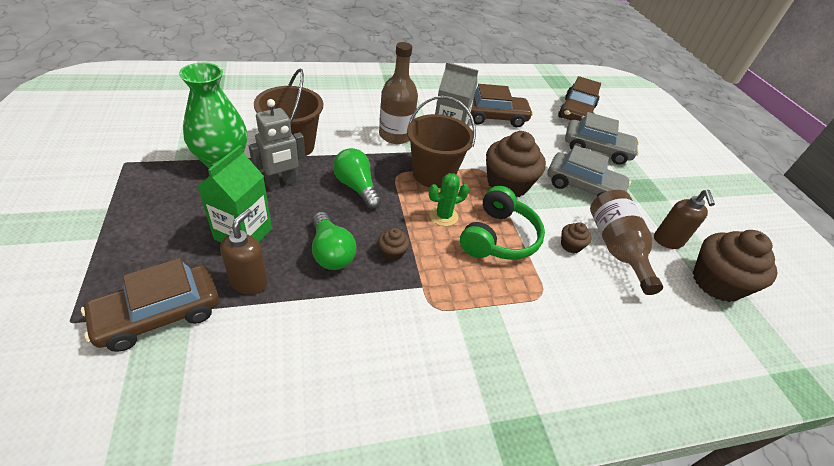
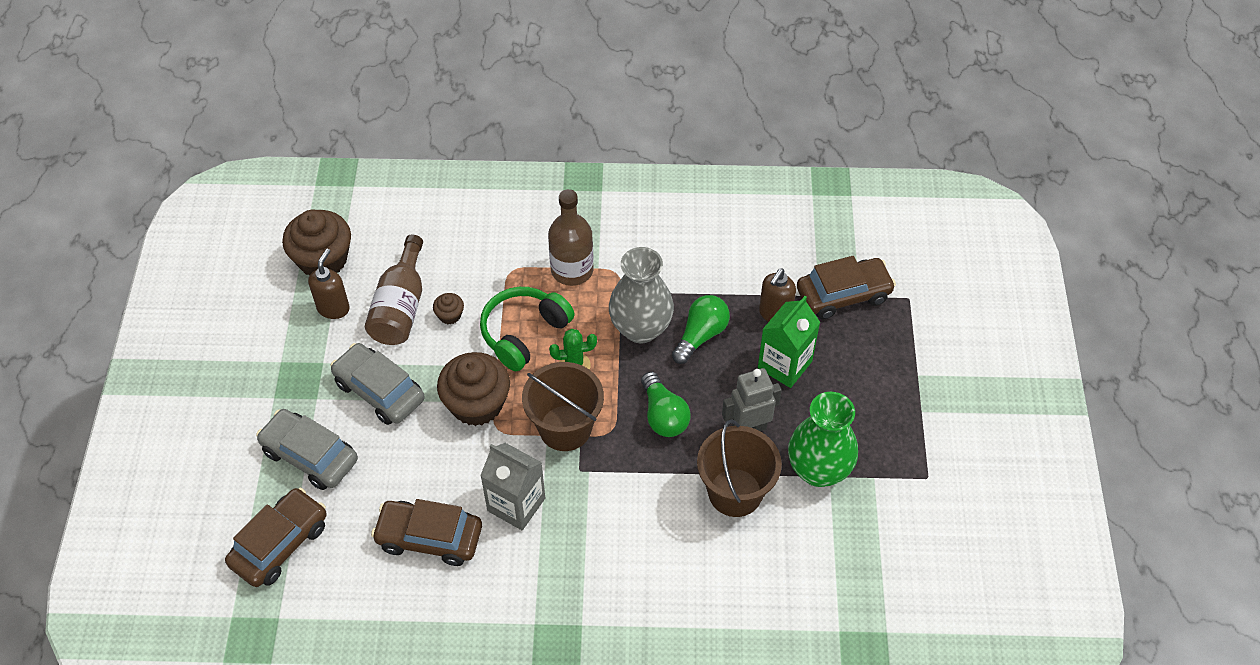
camera: 160 degrees left, 10 degrees up
green light bulb [312,212,356,270] -> green light bulb turned 45 degrees clockwise [672,295,730,364]
brown cupcake [378,228,410,261] -> grey vase [609,247,674,343]
brown bottle [379,42,418,144] -> brown bottle moved to [548,189,594,286]

